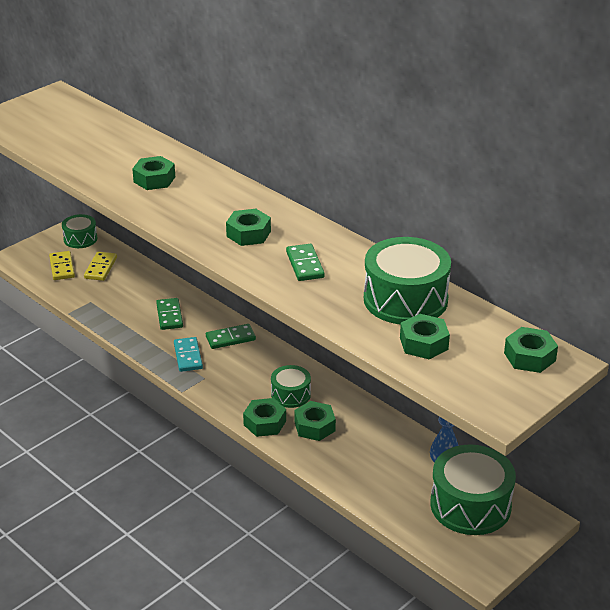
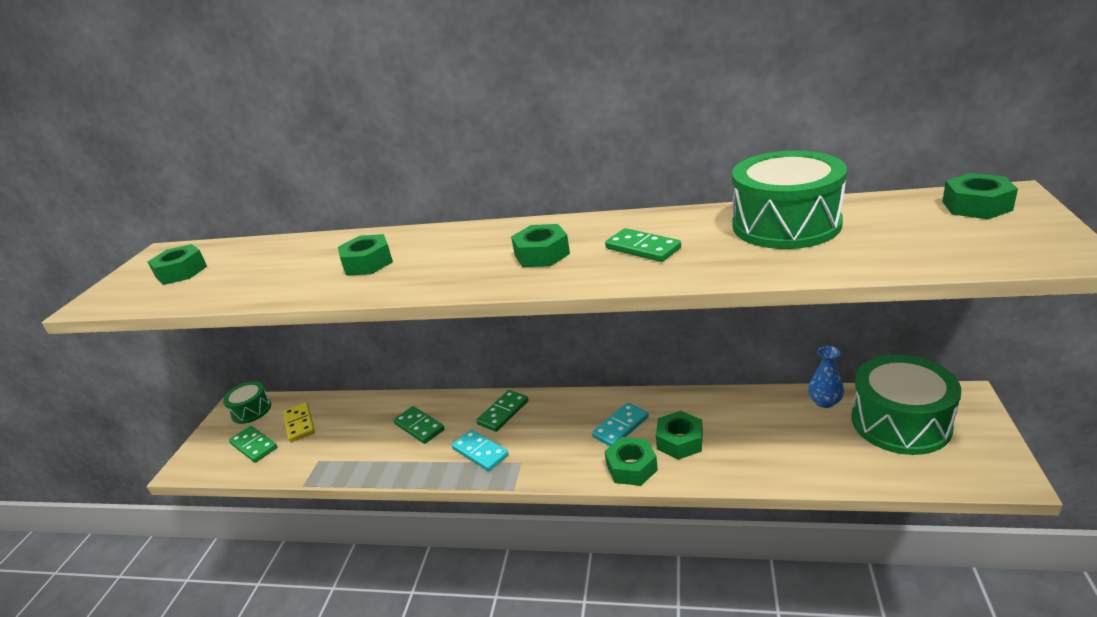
camera: 30 degrees left, 5 degrees down
yellow domino [49,251,75,280] -> green domino [229,426,277,463]
green drum [271,365,311,408] -> turquoise domino [592,403,649,446]
green nut [400,314,450,359] -> green nut moved to [148,244,207,285]

